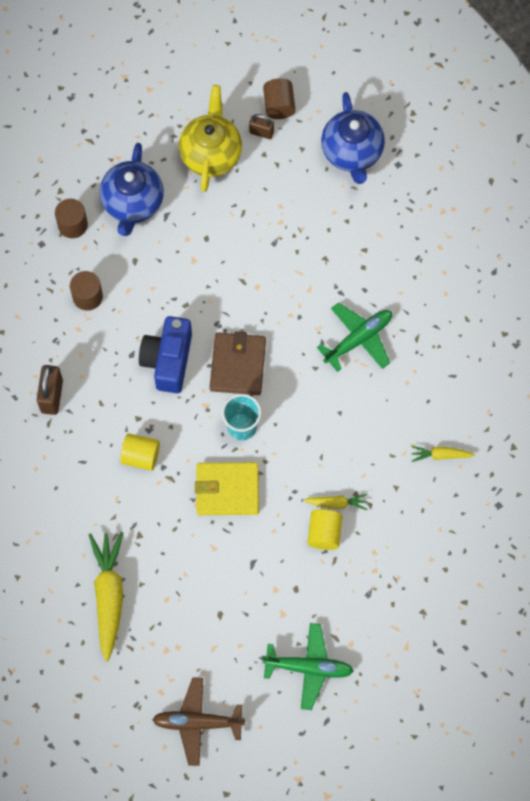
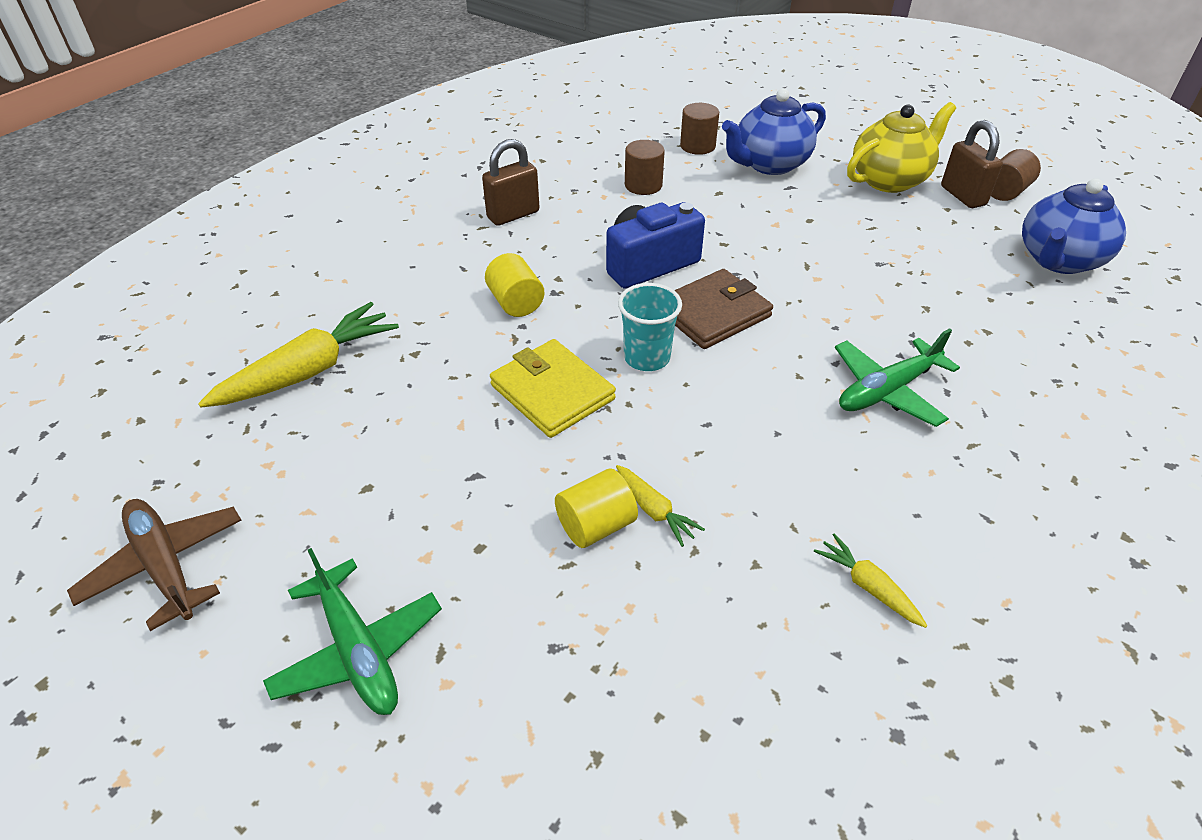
camera: 50 degrees right, 25 degrees down
brown padlock [249,114,274,139] -> brown padlock [941,120,1003,208], size x1.62
green plane [317,303,392,372] -> green plane turned 135 degrees clockwise [835,328,960,427]

